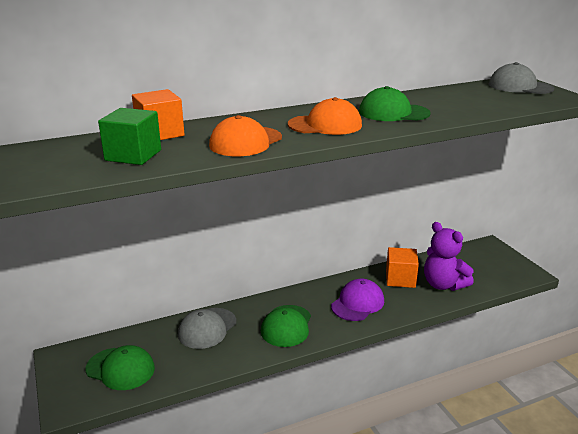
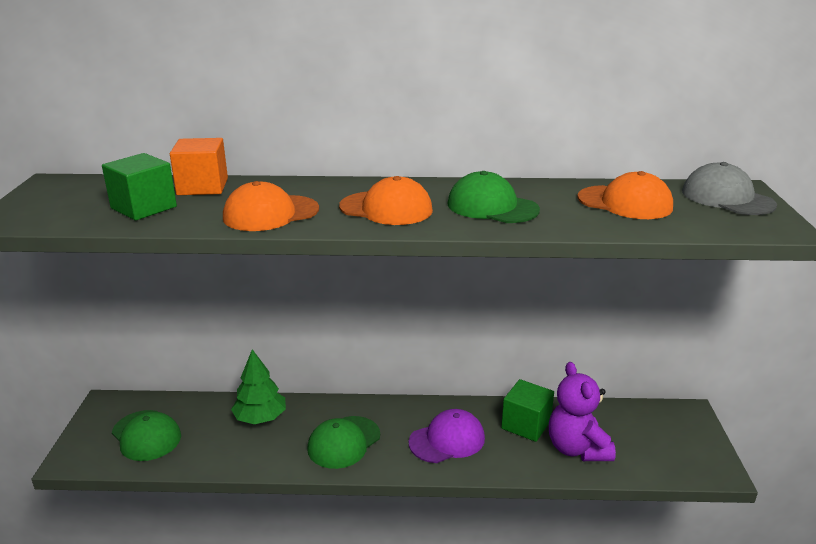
camera: 25 degrees right, 0 degrees up
grey cap [178,308,236,349] -> green tree [231,349,286,424]
orange cube [386,247,419,288] -> green cube [501,379,554,442]
none -> orange cap [577,171,673,219]

